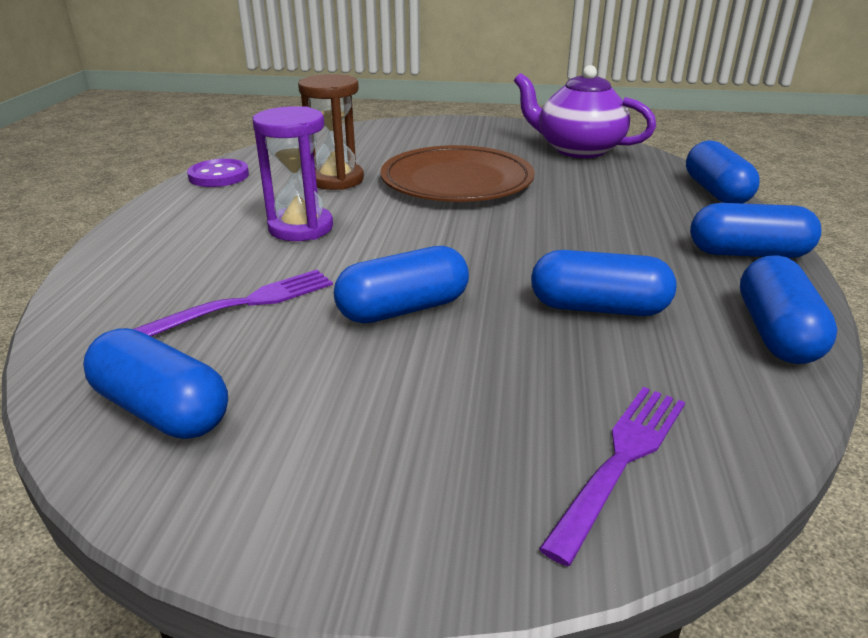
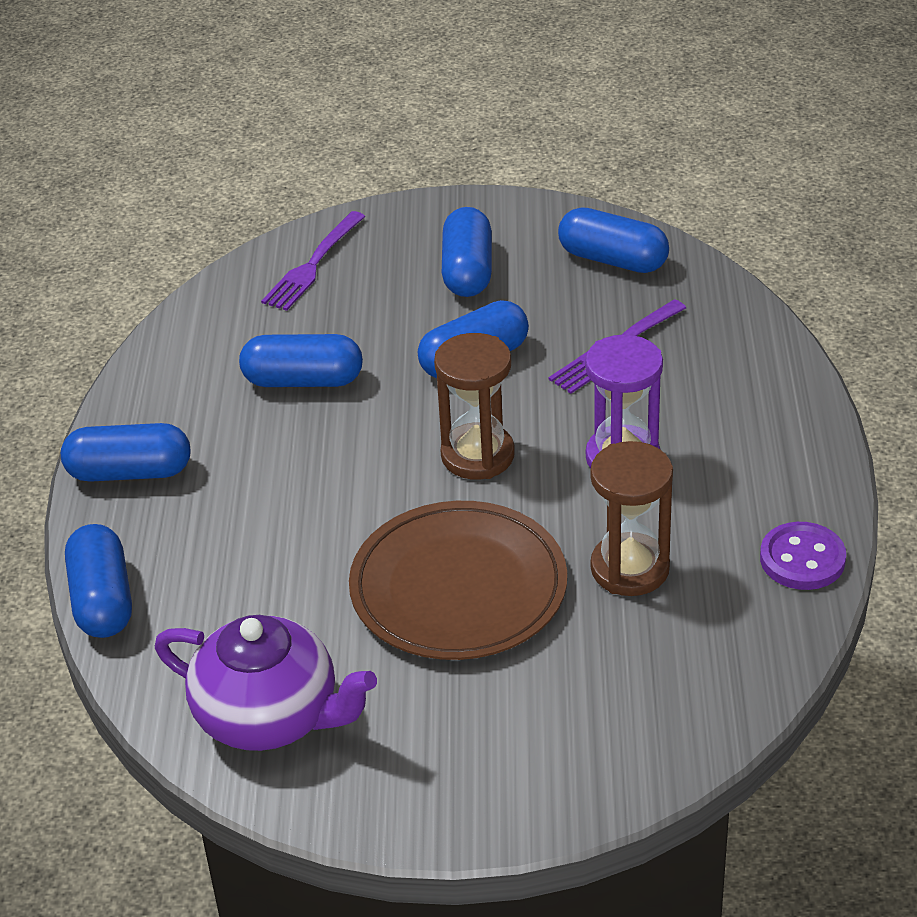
camera: 175 degrees right, 10 degrees up
blue capsule [740,255,837,364] -> blue capsule moved to [442,207,492,297]
none -> brown hourglass [434,333,515,480]

